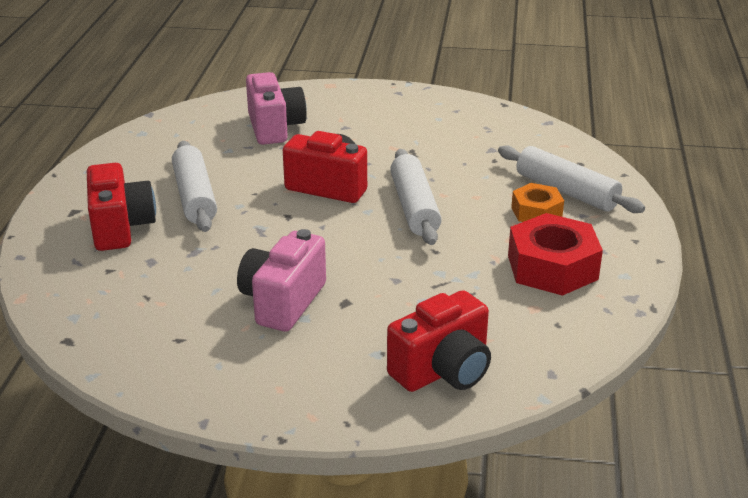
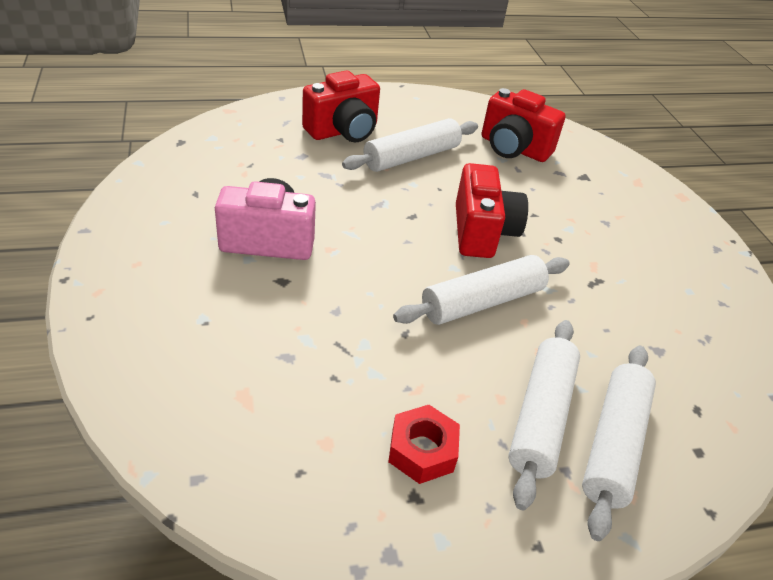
camera: 65 degrees right, 10 degrees up
pink camera [246,72,307,145] -> none
red camera [387,290,491,392] -> red camera moved to [482,88,566,162]
red nut [508,213,603,296] -> red nut [388,405,460,484], size x0.60
orange nut [511,183,564,222] -> white rolling pin [508,320,580,510]

